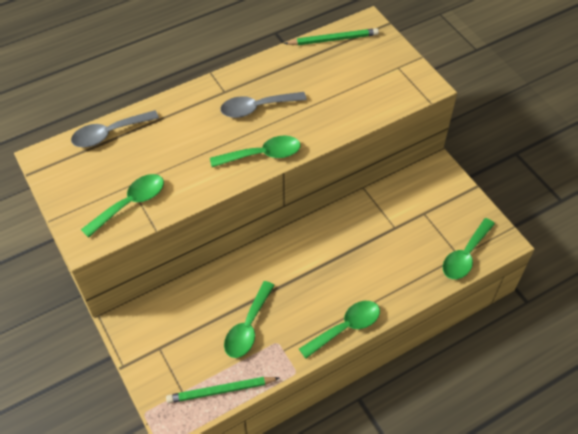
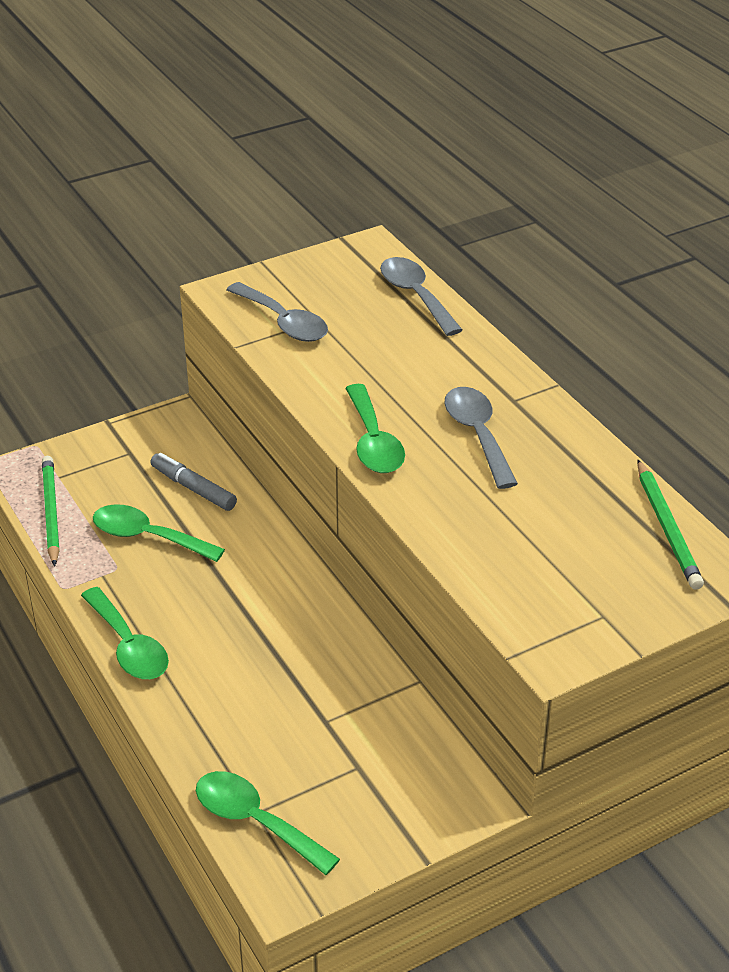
camera: 90 degrees right, 15 degrees down
green spoon [81,174,164,238] -> grey spoon [226,282,328,342]
none -> grey marker [150,453,237,511]

